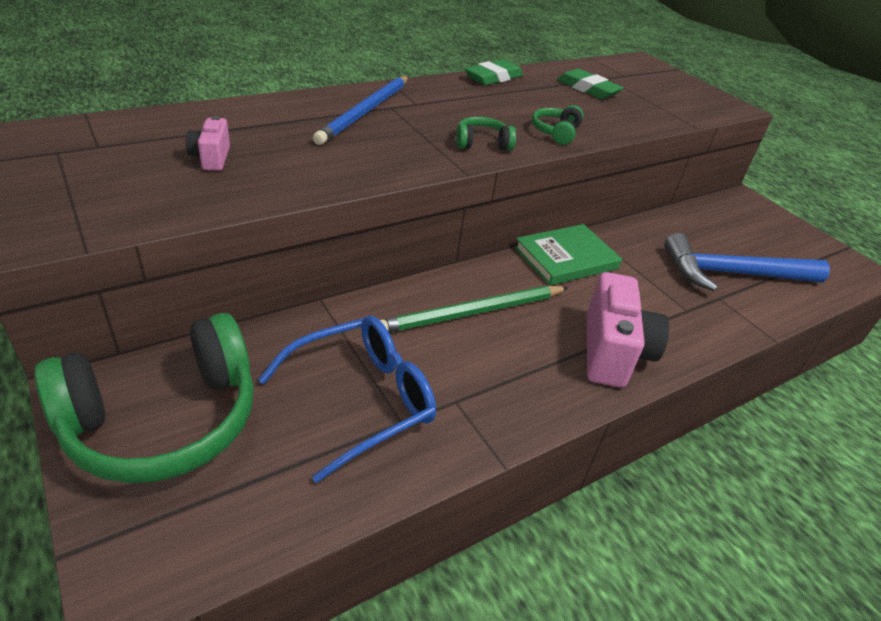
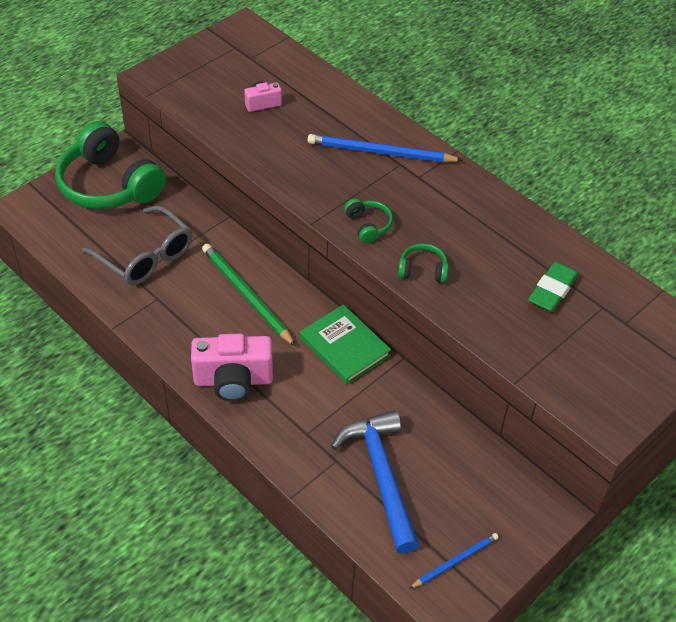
camera: 80 degrees right, 10 degrees up
blue glasses [258,316,436,483] -> grey glasses [82,205,193,285]
green eraser [465,60,523,85] -> none
none -> blue pencil [409,533,499,589]

